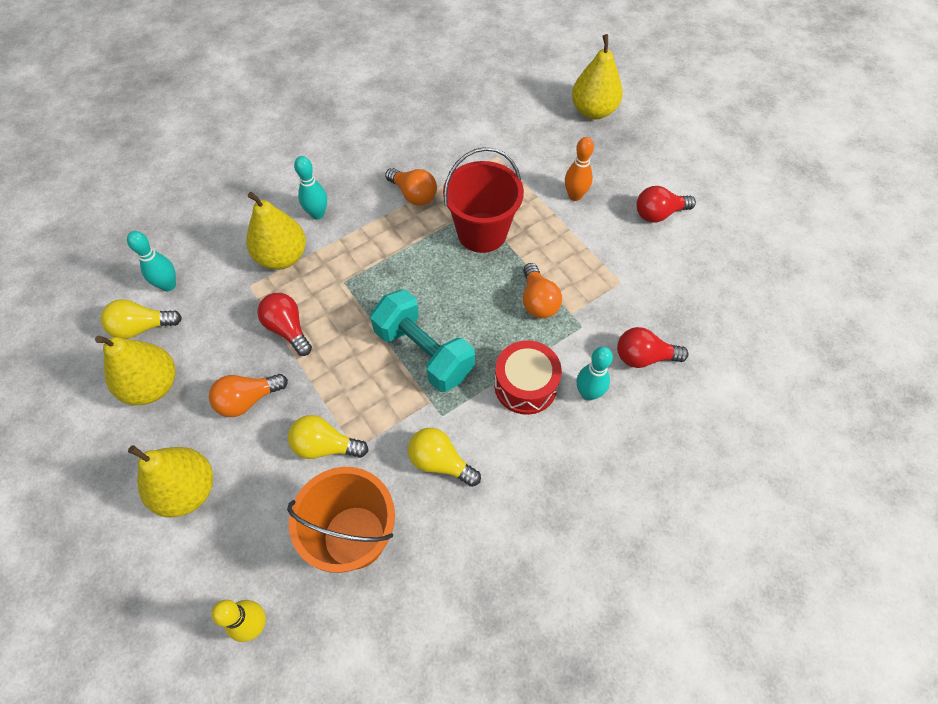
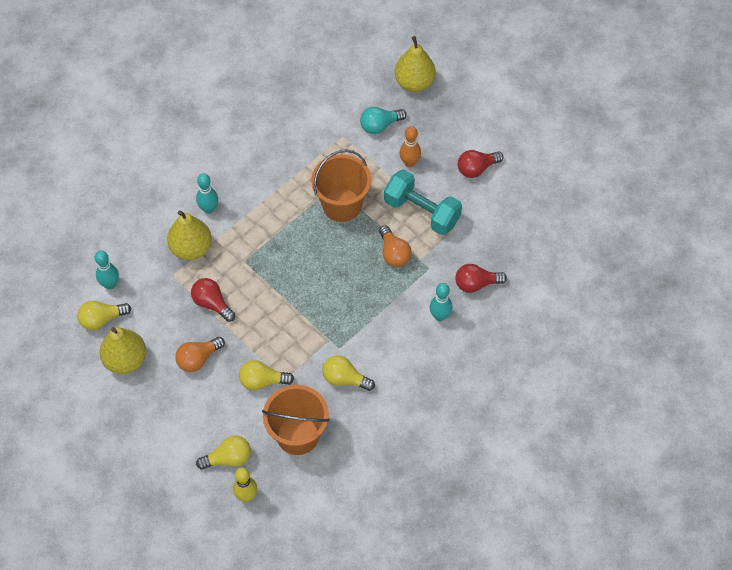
camera: 10 degrees left, 0 degrees up
yellow pear [128,445,213,518] -> none
turquoise dumbbell [370,289,475,392] -> turquoise dumbbell moved to [384,169,462,235]
orange light bulb [385,168,437,206] -> none
red bucket [443,147,524,253] -> orange bucket [311,149,372,222]
red drum [494,340,562,415] -> none
none -> yellow light bulb [196,436,251,470]
none -> turquoise light bulb [360,107,407,134]

